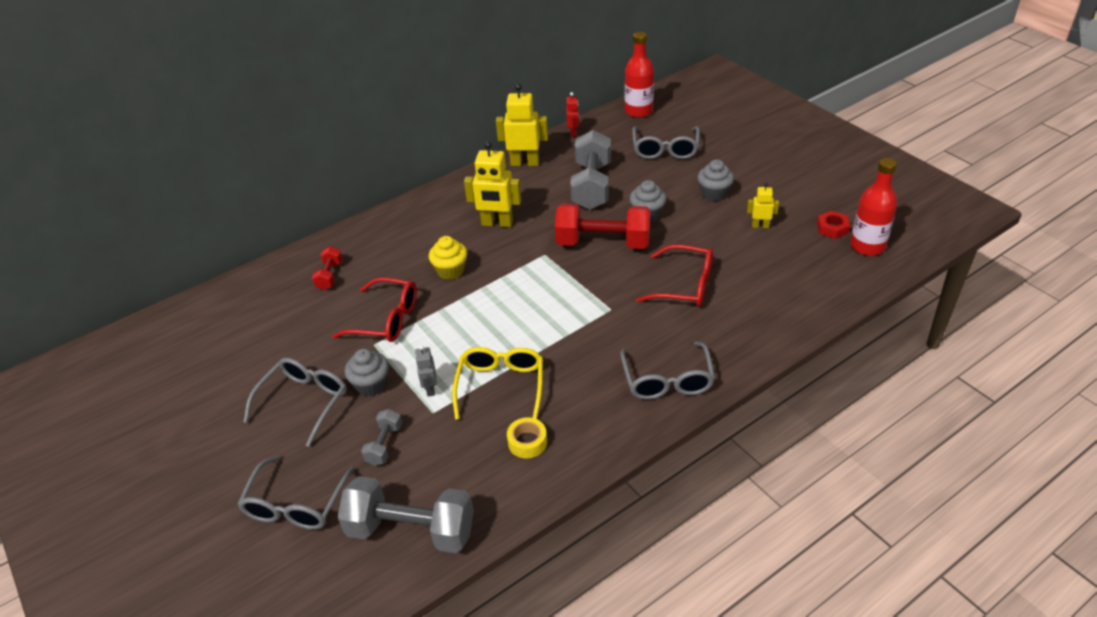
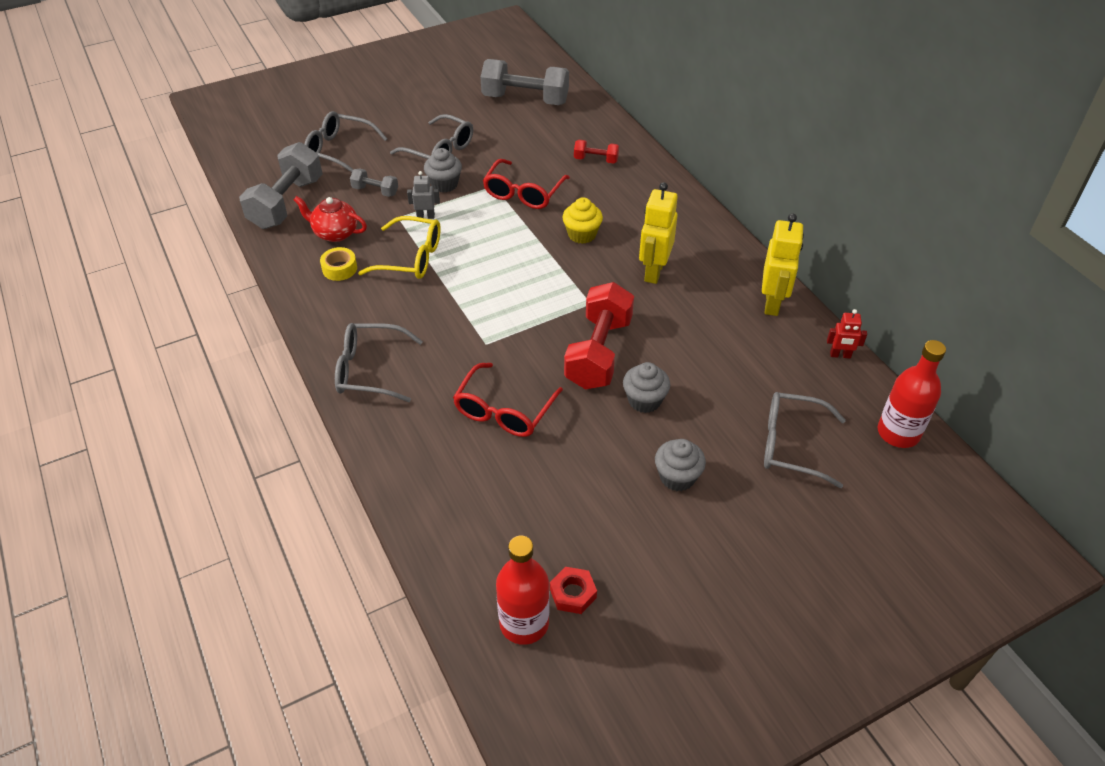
camera: 95 degrees right, 5 degrees up
grey dumbbell [570,130,611,210] -> grey dumbbell moved to [481,59,569,105]
yellow robot [747,182,779,228] -> none
none -> red teapot [294,196,367,242]

